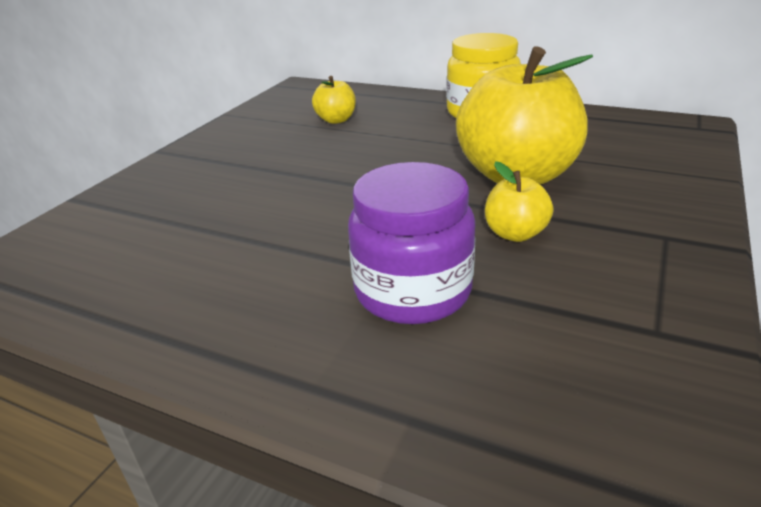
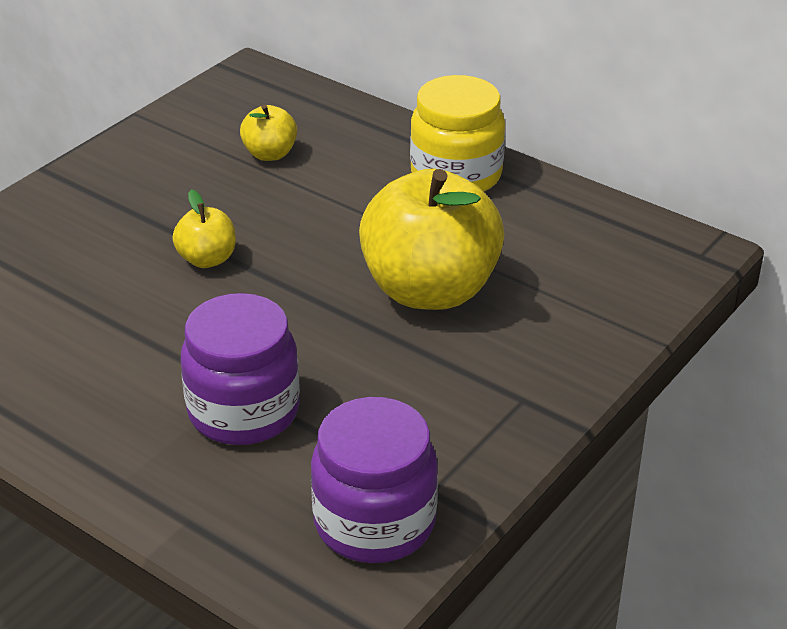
camera: 10 degrees right, 5 degrees up
yellow apple [485,161,554,242] -> yellow apple moved to [172,189,236,268]
none -> purple jar [311,397,438,563]

